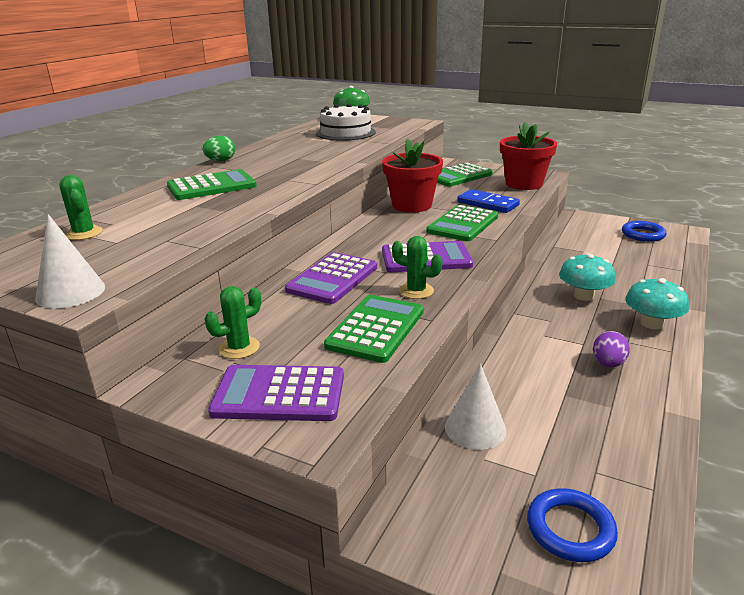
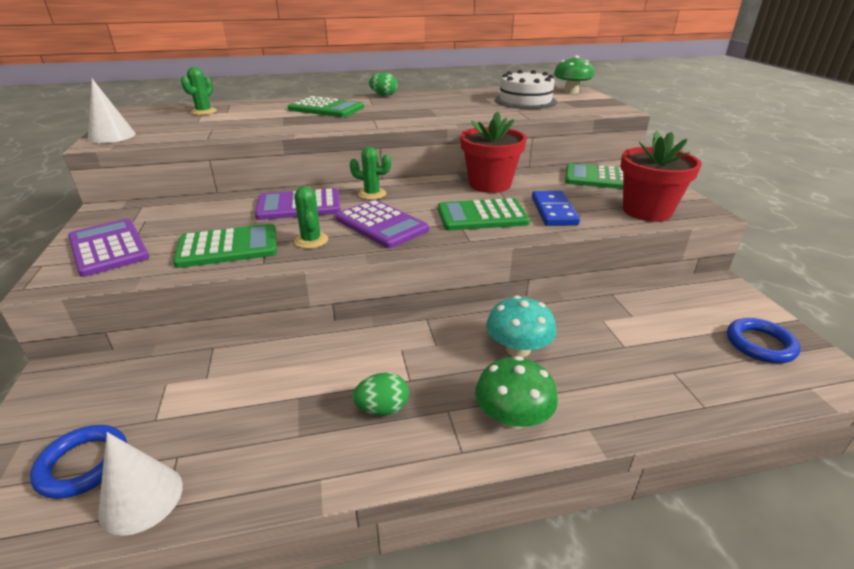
camera: 50 degrees right, 5 degrees up
green cactus [205,286,261,359] -> green cactus moved to [350,147,391,200]
white cone [445,364,507,450] -> white cone moved to [98,432,183,536]
purple egg [593,331,630,368] -> green egg [353,373,409,416]
turquoise mushroom [625,278,689,329] -> green mushroom [475,356,558,429]

